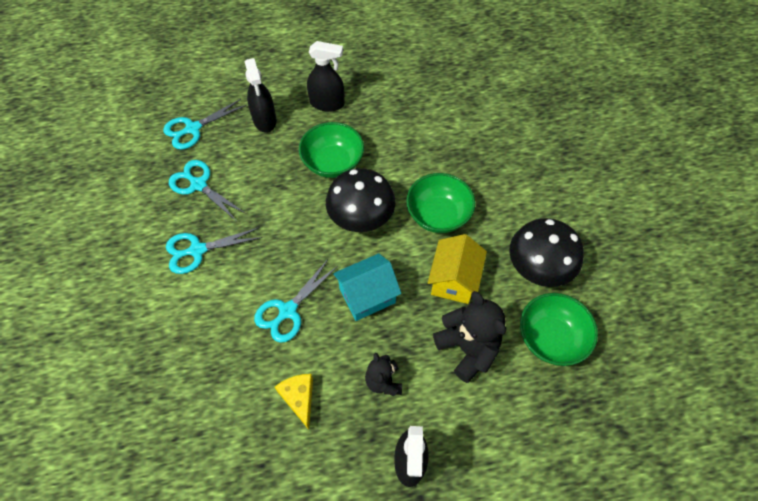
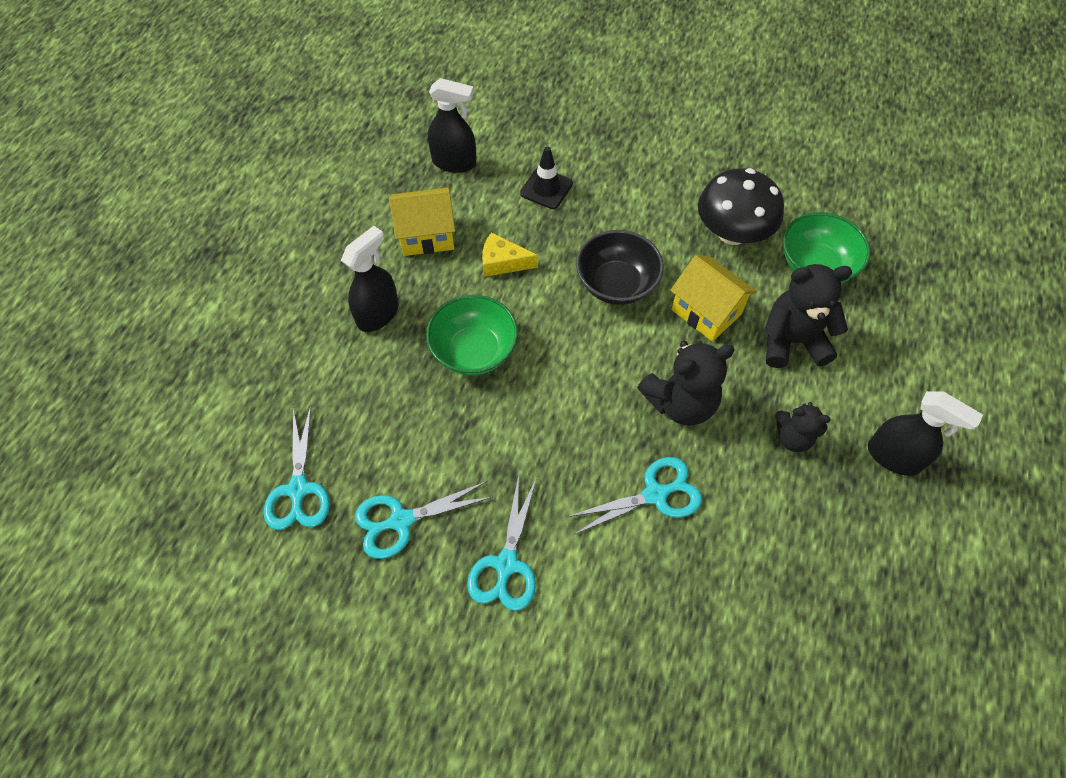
camera: 60 degrees left, 0 degrees up
black spray bottle [245,58,277,133] -> black spray bottle moved to [428,78,476,173]
turquoise scissors [254,259,338,343] -> turquoise scissors turned 90 degrees counterclockwise [567,457,702,534]
yellow cheese [275,374,313,430] -> yellow cheese moved to [482,232,538,277]
black mushroom [326,168,395,232] -> none
turquoise house [333,253,401,321] -> black teddy bear [637,341,735,426]
green bowl [406,173,475,233] -> black bowl [576,230,664,305]
none -> yellow house [389,188,455,256]
none -> black traffic cone [520,146,573,209]

